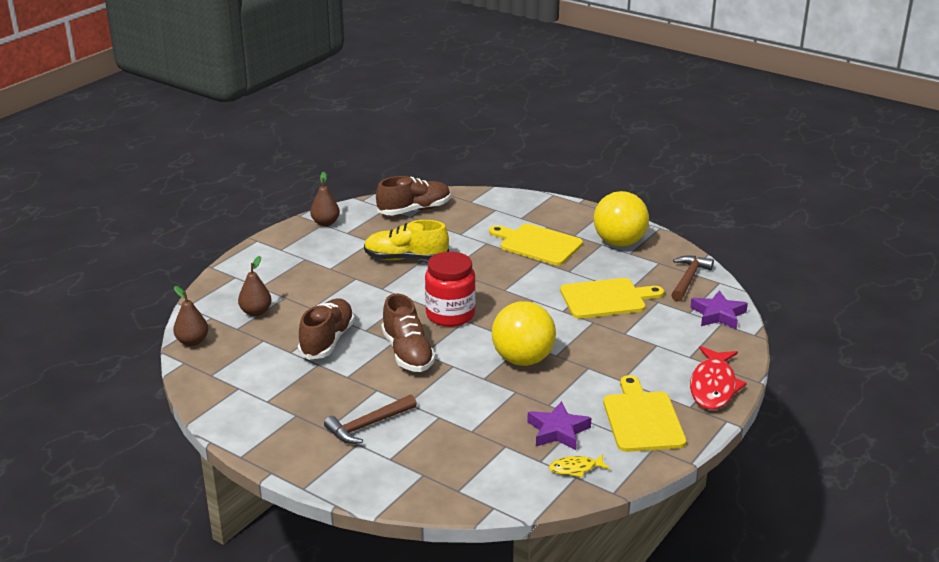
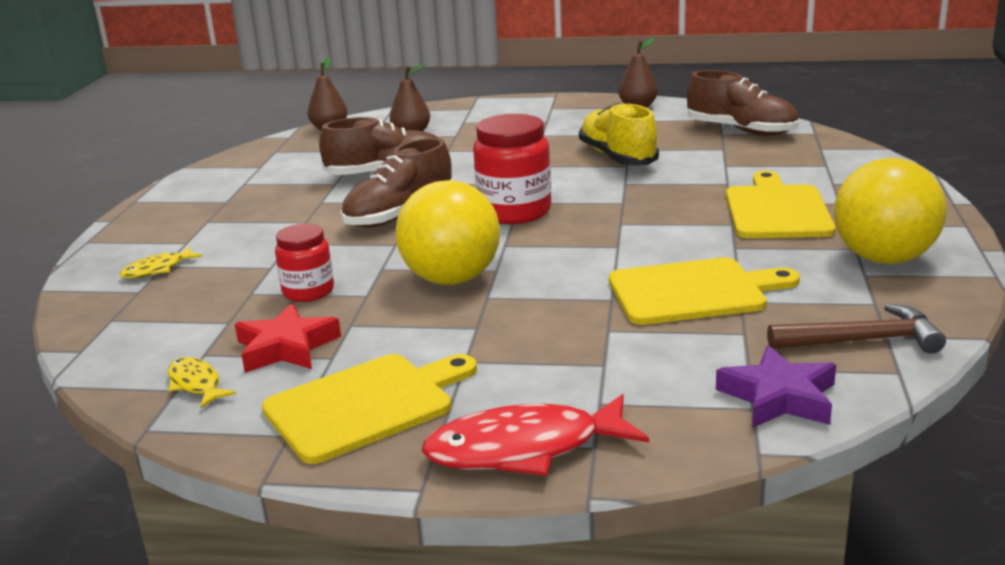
camera: 65 degrees right, 5 degrees down
brown hammer [324,394,417,444] -> none
purple star [527,401,591,450] -> red star [235,303,341,373]
yellow cutting board [560,278,664,319] -> yellow cutting board turned 60 degrees counterclockwise [609,257,800,325]
none -> yellow fish [120,247,203,278]
none -> red jar [275,224,334,302]

